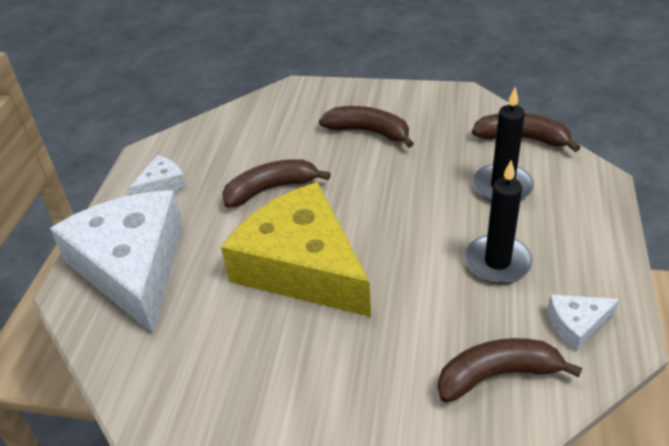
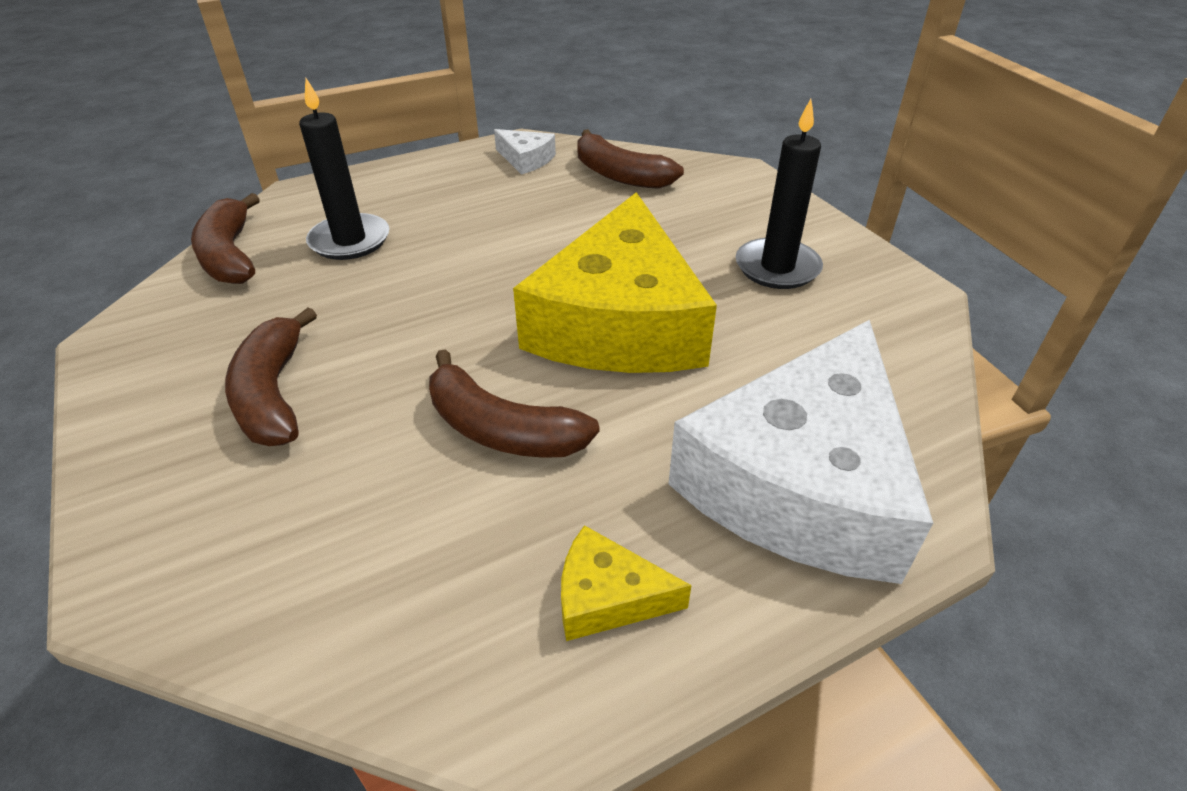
camera: 130 degrees left, 0 degrees up
white cheese [129,155,186,195] -> yellow cheese [561,525,692,641]
black candle [464,160,532,284] -> black candle moved to [736,99,823,289]

